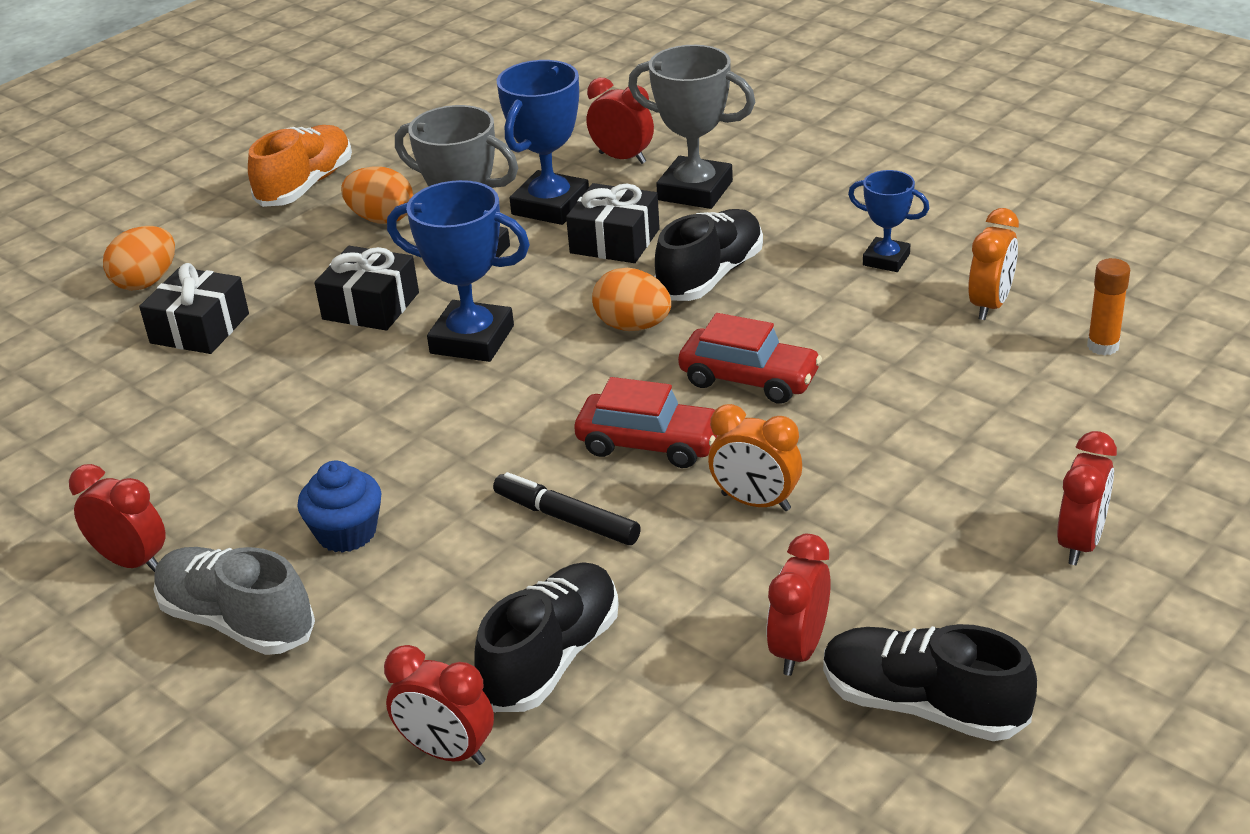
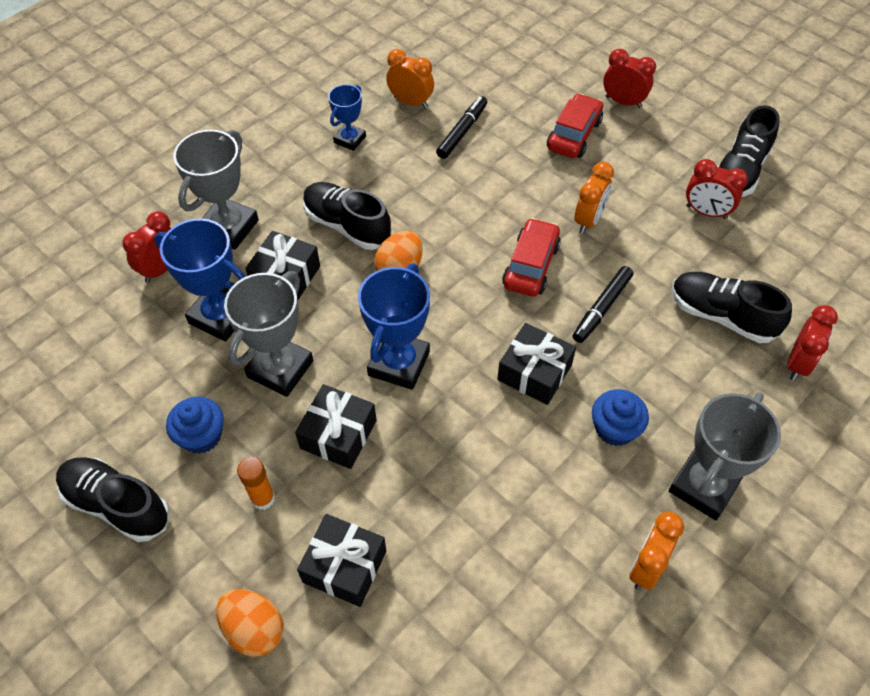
camera: 90 degrees left, 20 degrees up
red clock [69,464,166,572] -> orange clock [629,512,684,590]
grey shoe [153,547,315,655] -> grey trophy [669,392,781,520]
orange shoe [248,125,352,207] -> black shoe [56,457,170,542]
orange egg [341,166,413,224] -> blue cupcake [166,397,224,454]
red car [678,313,822,404] -> red car moved to [547,93,603,158]
orange glue stick [1087,258,1130,355] -> orange glue stick moved to [237,457,275,510]
none -> black marker [436,96,487,159]
none -> black gift [497,323,576,405]

